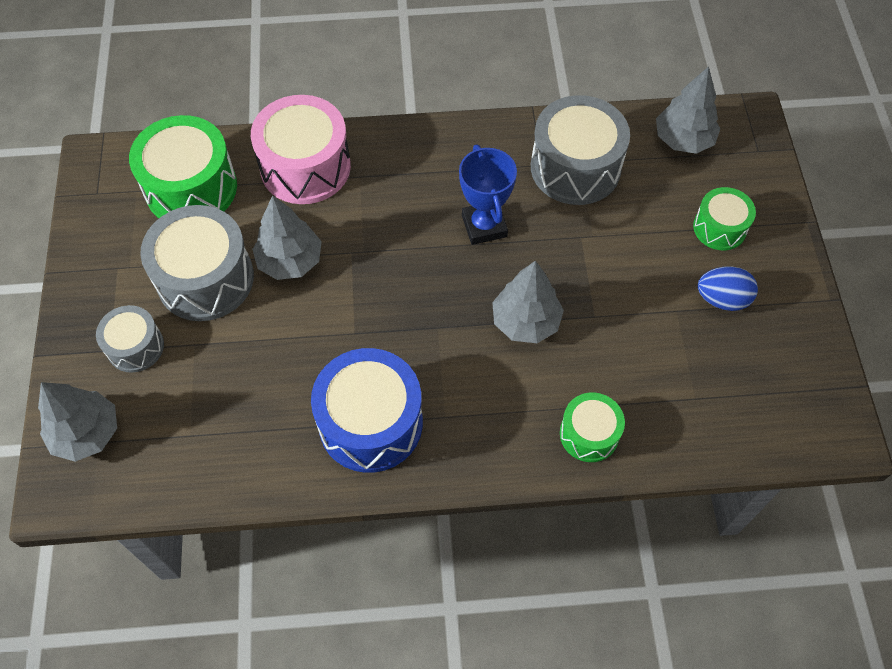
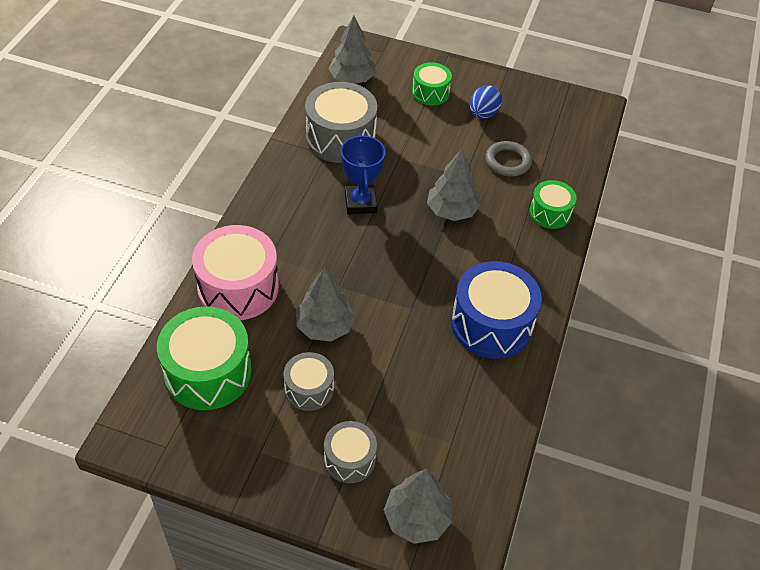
camera: 70 degrees left, 10 degrees down
grey drum [140,205,254,321] -> grey drum [284,352,334,411], size x0.57
blue trophy [459,145,517,245] -> blue trophy turned 75 degrees clockwise [341,134,385,215]
none -> grey ring [485,141,532,177]

